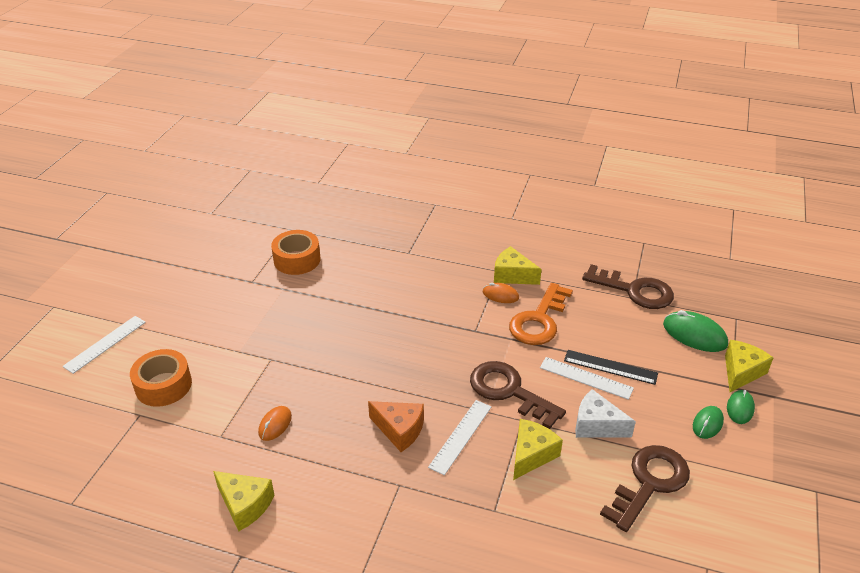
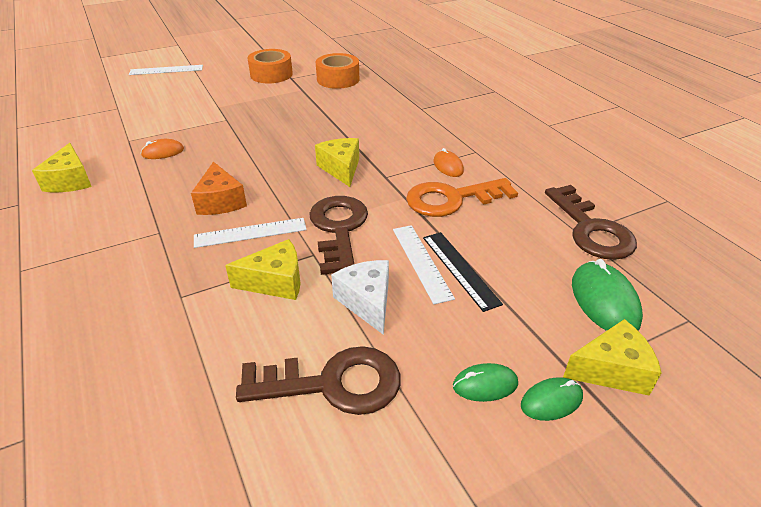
camera: 45 degrees right, 0 degrees up
orange tape [130,349,192,407] -> orange tape moved to [248,49,293,83]
yellow cheese [494,246,542,285] -> yellow cheese moved to [315,138,359,187]

